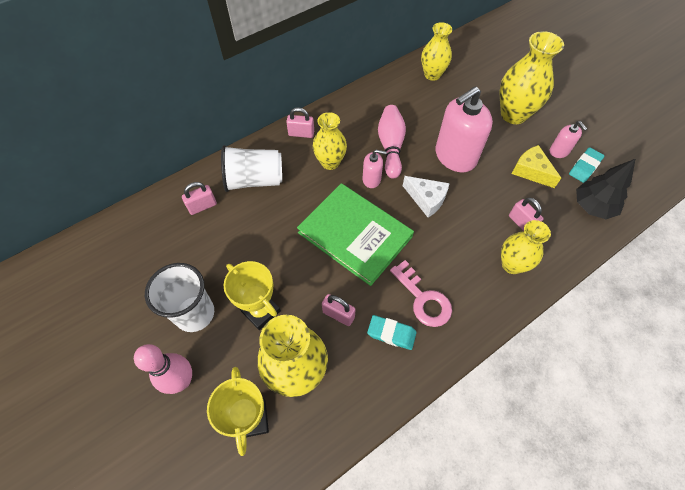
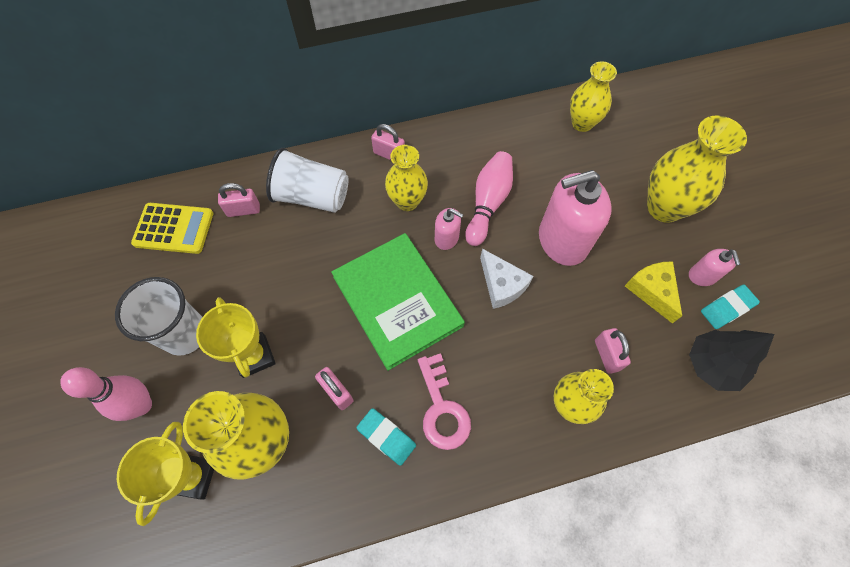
camera: 20 degrees right, 5 degrees up
none -> yellow calculator [131,203,213,254]

